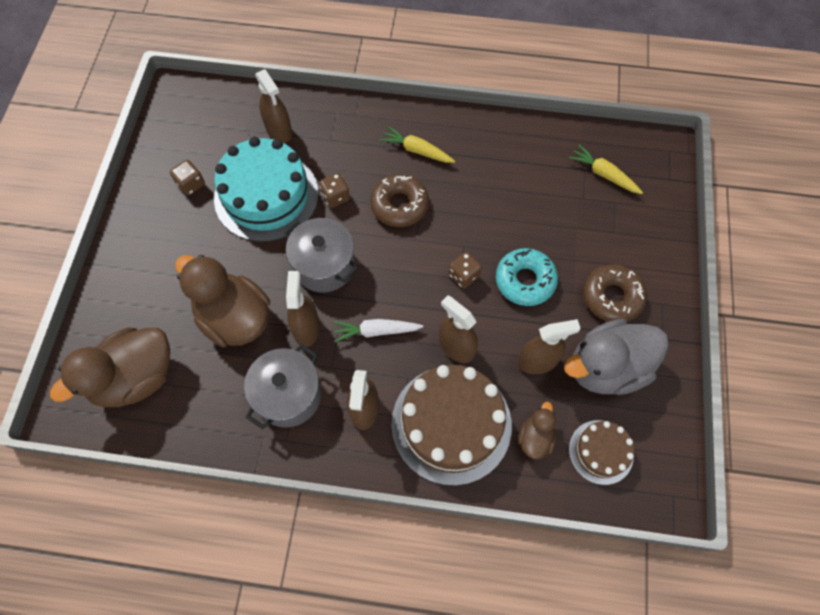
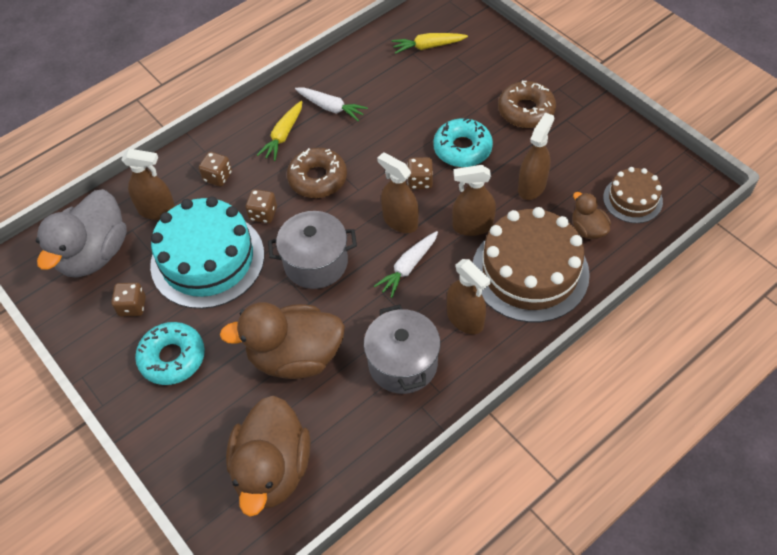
camera: 45 degrees left, 10 degrees down
brown spray bottle [286,271,320,347] -> brown spray bottle moved to [377,152,419,233]
yellow carrot [379,126,455,163] -> yellow carrot turned 45 degrees counterclockwise [257,101,302,161]
grey duck [564,319,669,395] -> grey duck moved to [36,189,127,278]
none -> turquoise donut [135,322,205,385]
none -> brown dice [199,152,232,186]
none -> white carrot [295,87,368,121]

